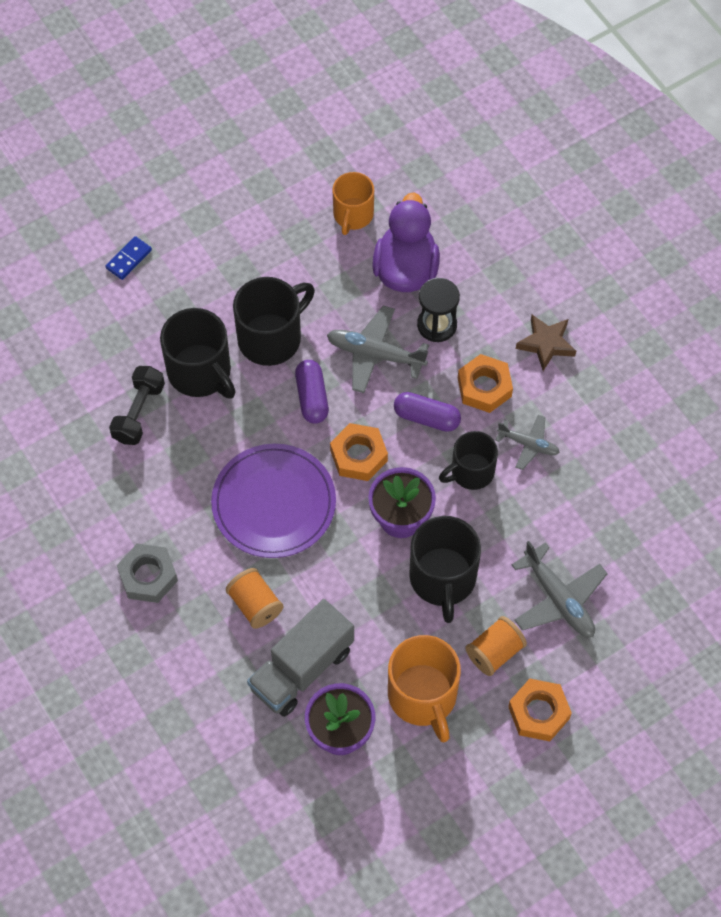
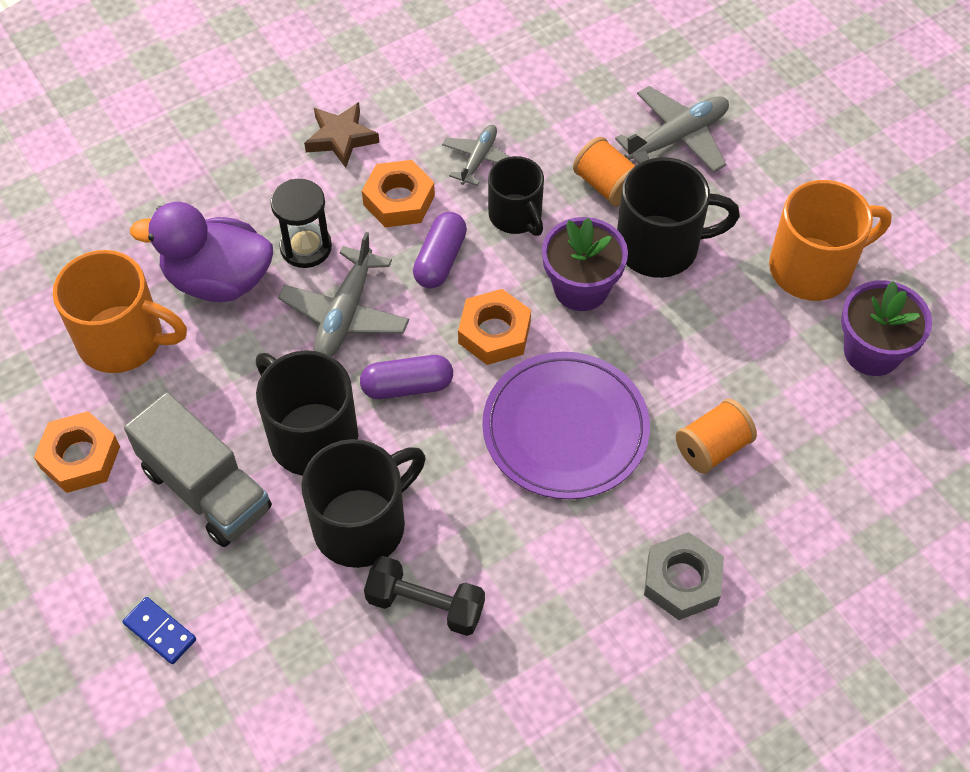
camera: 90 degrees left, 5 degrees down
grey truck [247,599,354,717] -> grey truck moved to [124,392,272,547]
orange mug [332,172,374,235] -> orange mug [53,250,187,373], size x1.52
orange spool [465,616,527,676] -> orange spool moved to [573,137,635,207]
orange nut [508,679,572,741] -> orange nut moved to [34,411,120,493]

